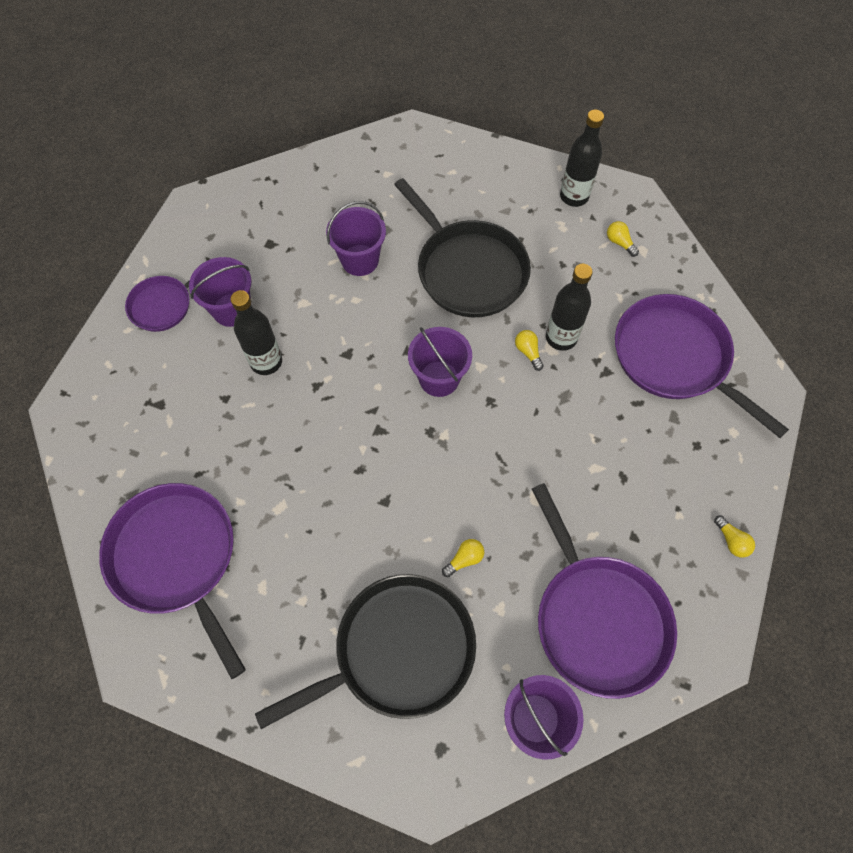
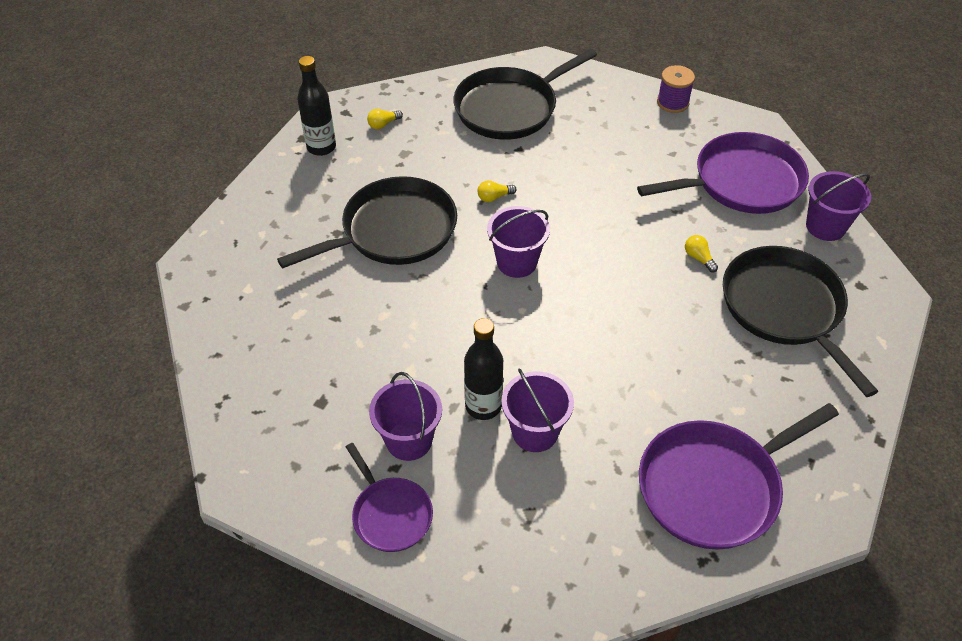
camera: 85 degrees left, 15 degrees down
purple bucket [326,201,386,276] -> purple bucket moved to [501,368,574,452]
black bottle [546,264,593,351] -> none
purple pan [615,294,789,438] -> black pan [453,49,597,140]
yellow light bulb [714,516,755,558] -> purple spool [657,65,695,113]

